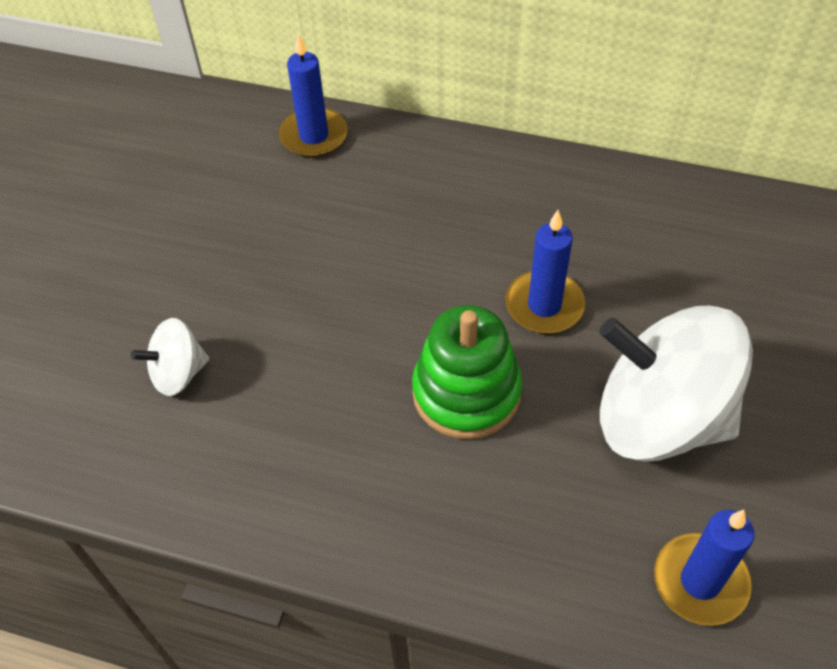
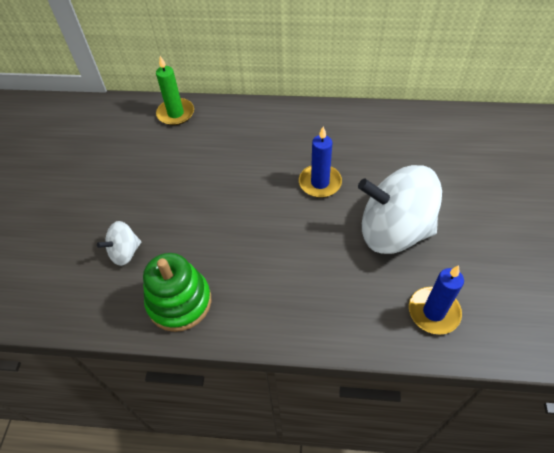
camera: 10 degrees left, 0 degrees up
blue candle [279,34,348,157] -> green candle [156,56,194,125]
green stacking toy [412,305,522,440] -> green stacking toy moved to [143,253,211,332]

